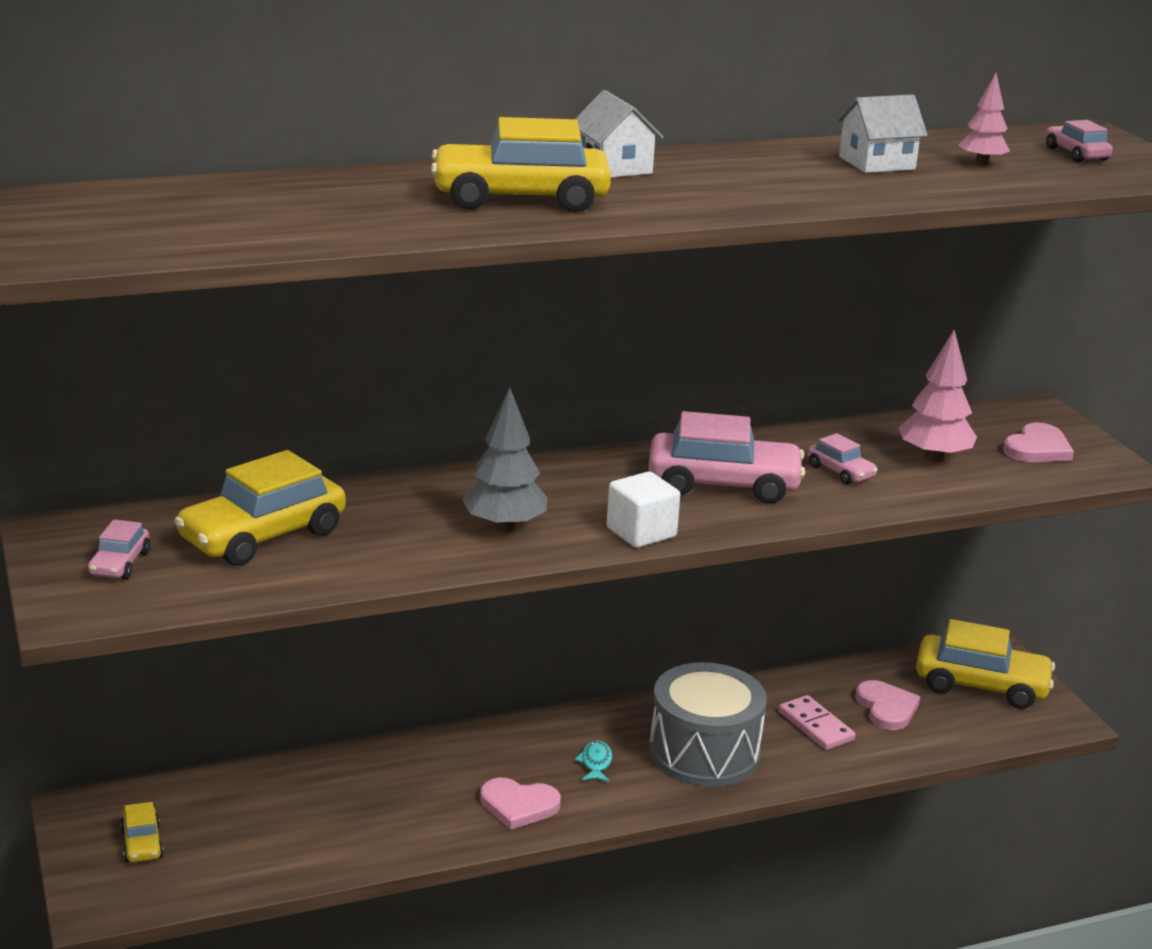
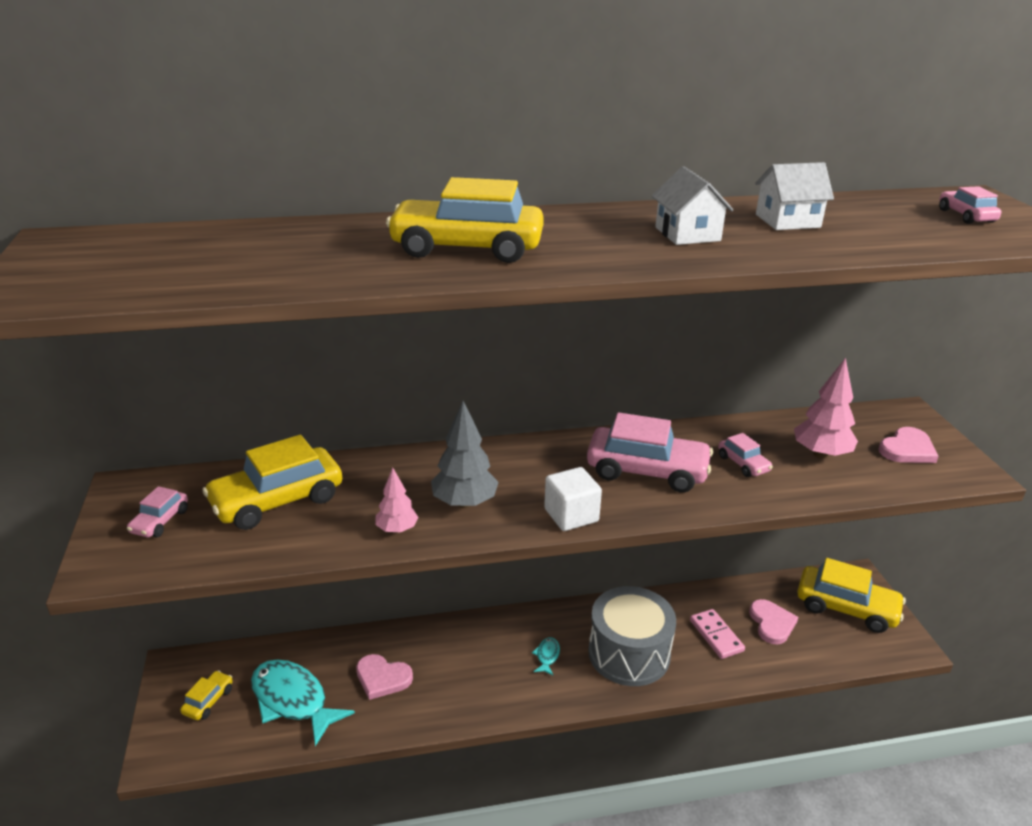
camera: 10 degrees right, 5 degrees up
yellow car [120,802,164,862] -> yellow car turned 150 degrees counterclockwise [180,670,233,720]
pink heart [480,778,561,830] -> pink heart moved to [356,654,413,700]
white house [575,90,664,178] -> white house moved to [652,166,733,245]
pink tree [958,73,1010,165] -> pink tree moved to [375,468,418,533]
none -> turquoise fish [251,659,355,746]

